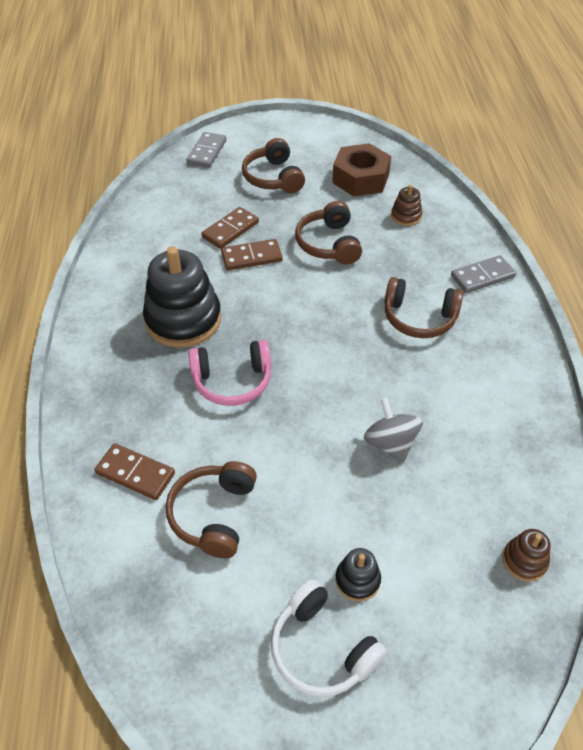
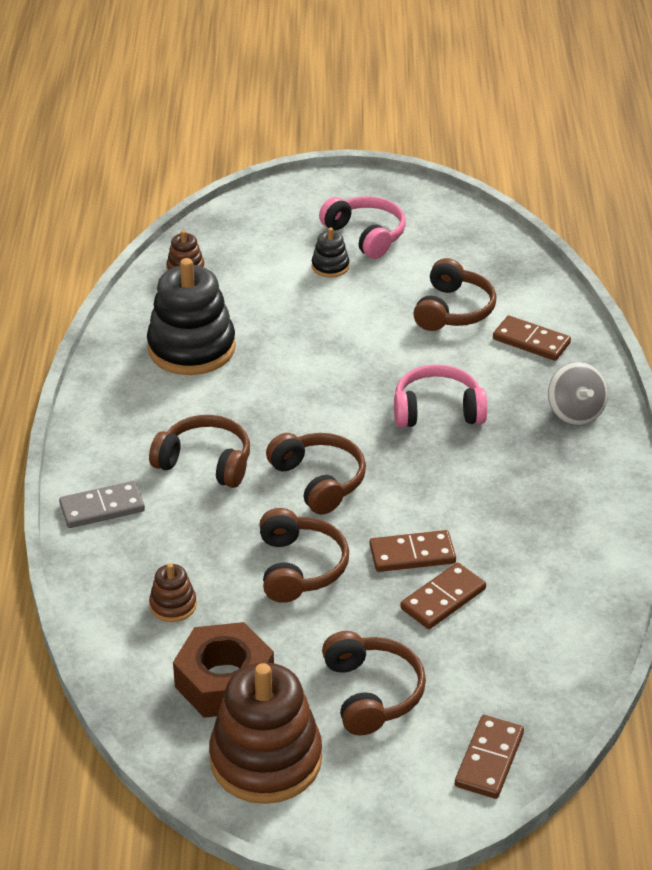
camera: 175 degrees left, 10 degrees down
black stacking toy [143,246,221,347] -> black stacking toy moved to [147,258,236,375]
grey domino [186,132,226,168] -> brown domino [455,715,524,799]
white headphones [271,579,387,697] -> pink headphones [319,196,406,259]
grey spinning top [364,398,423,463] -> grey spinning top moved to [548,362,608,425]
none -> brown stacking toy [209,662,322,804]
none -> brown headphones [266,433,366,515]

